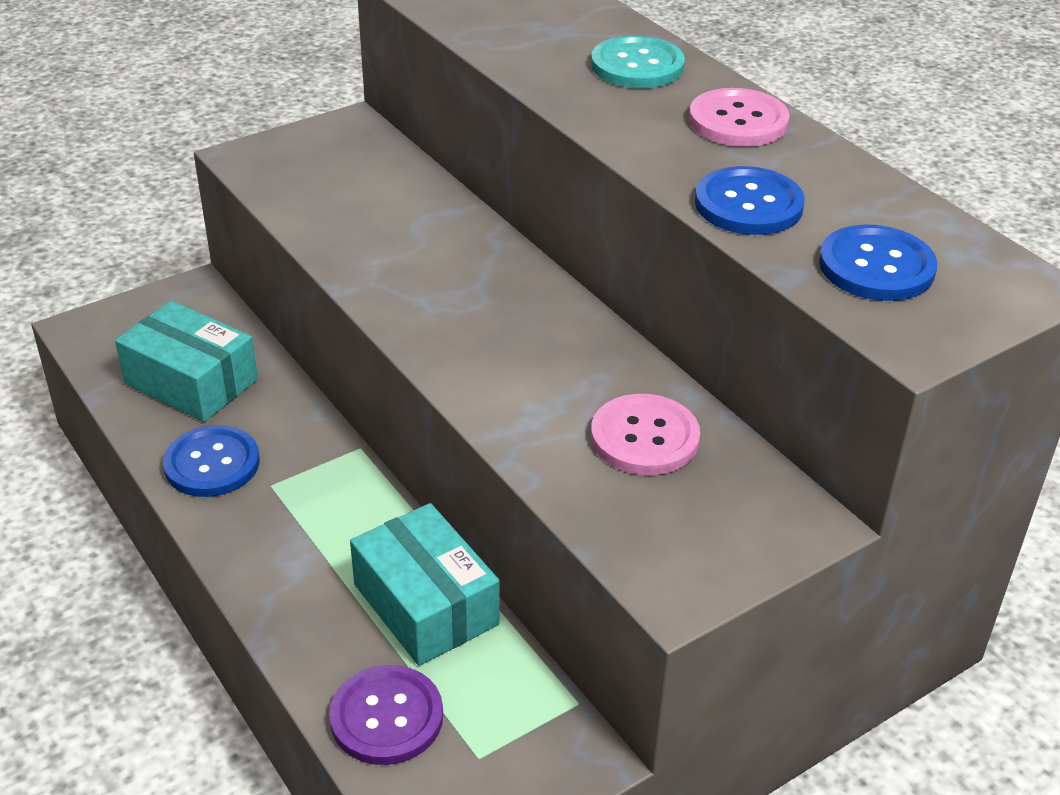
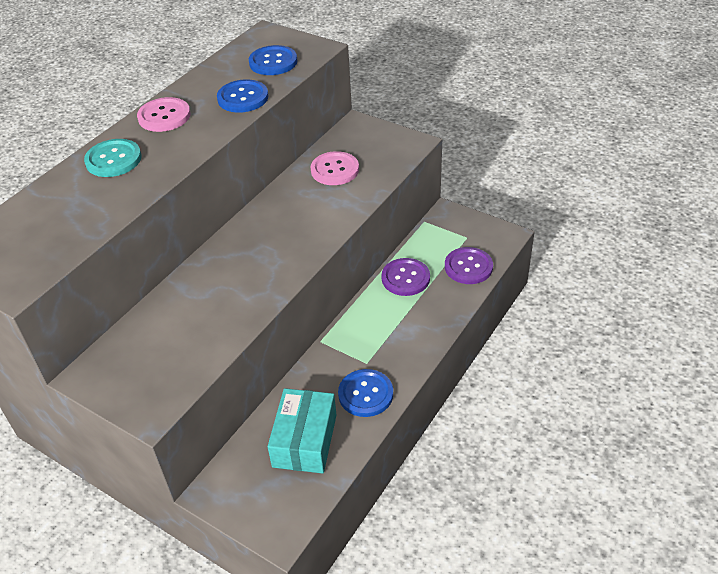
camera: 110 degrees left, 5 degrees up
turquoise box [350,503,500,666] -> purple button [381,258,430,296]

